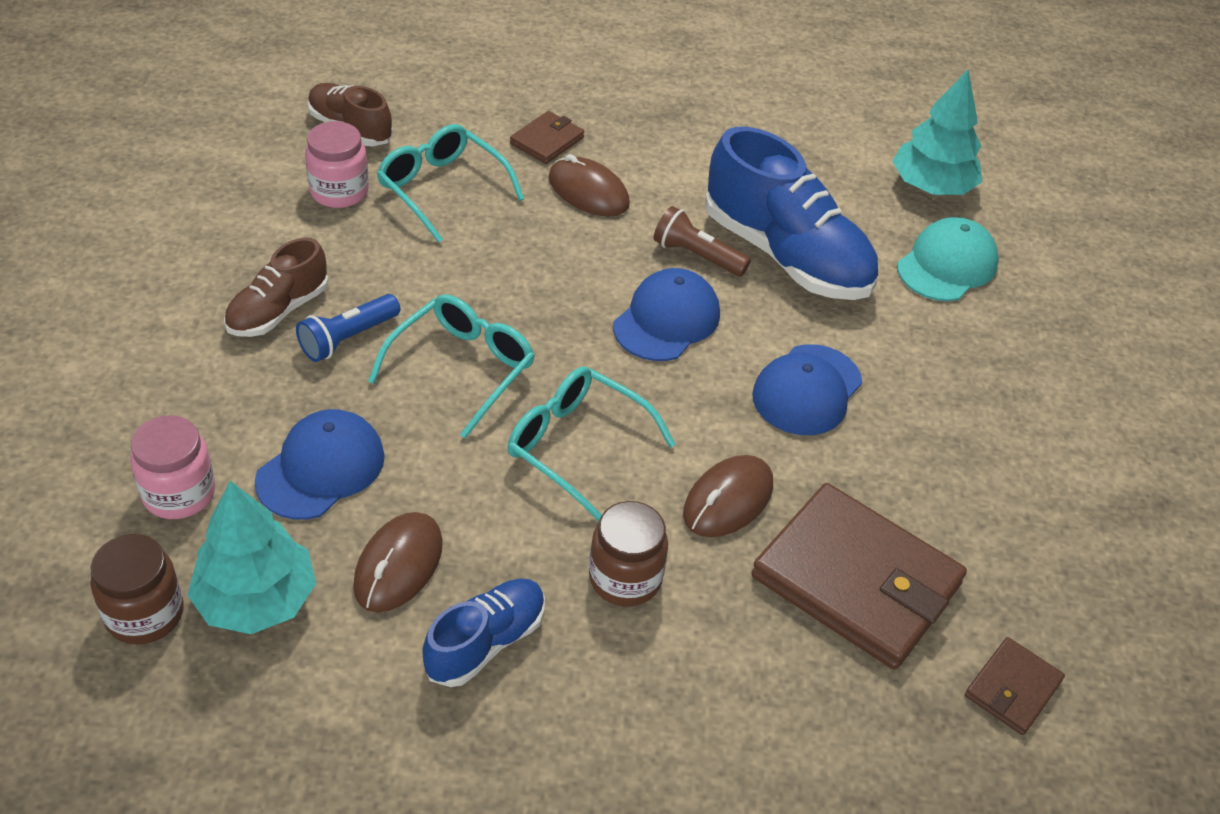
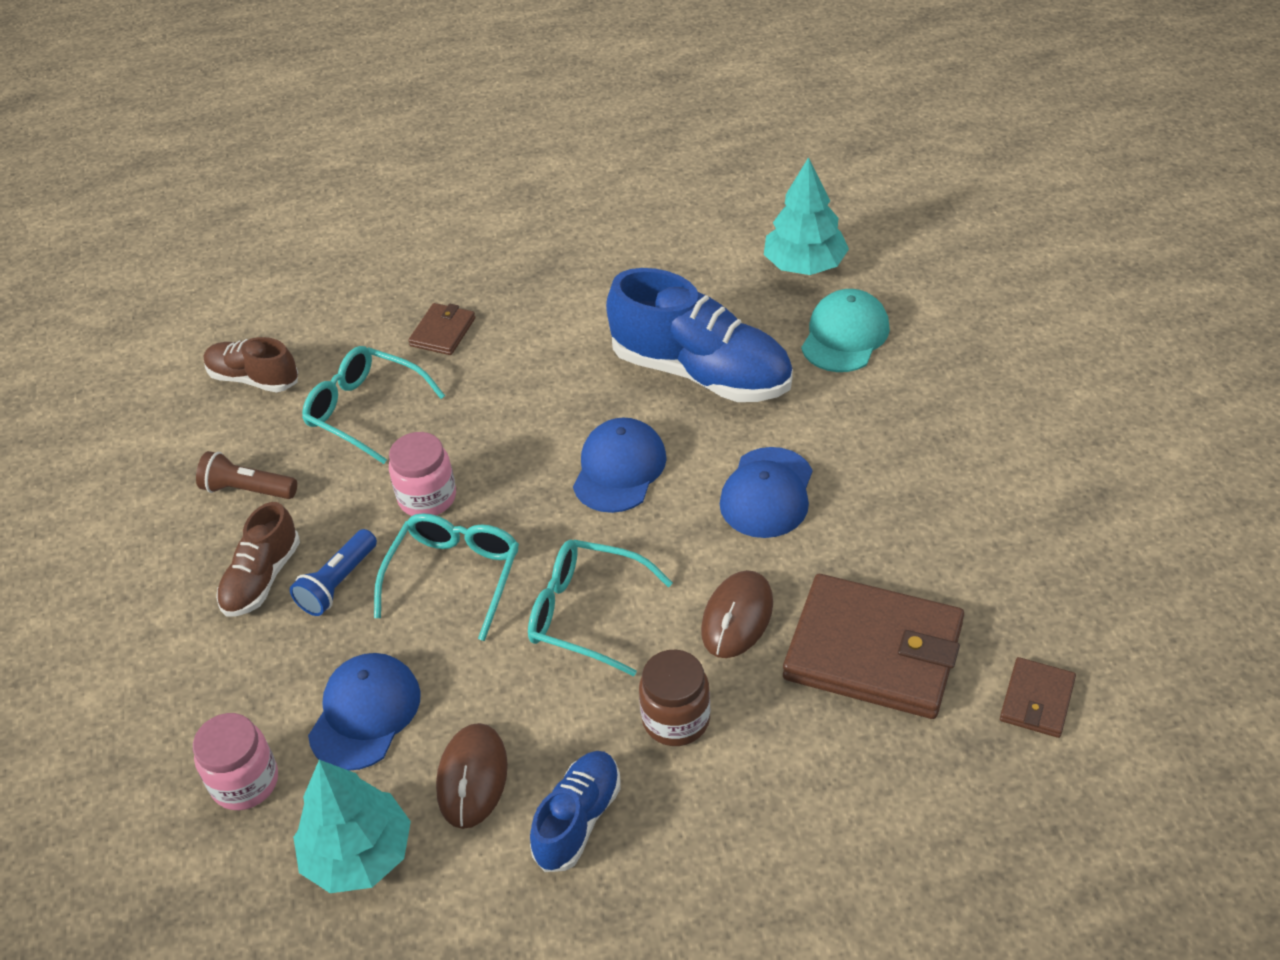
camera: 10 degrees left, 0 degrees up
brown jar [90,534,184,645] -> none
pink jar [305,121,369,208] -> pink jar moved to [389,432,456,516]
brown mouse [548,154,630,217] -> none
brown flashlight [654,206,751,277] -> brown flashlight moved to [196,451,297,499]

